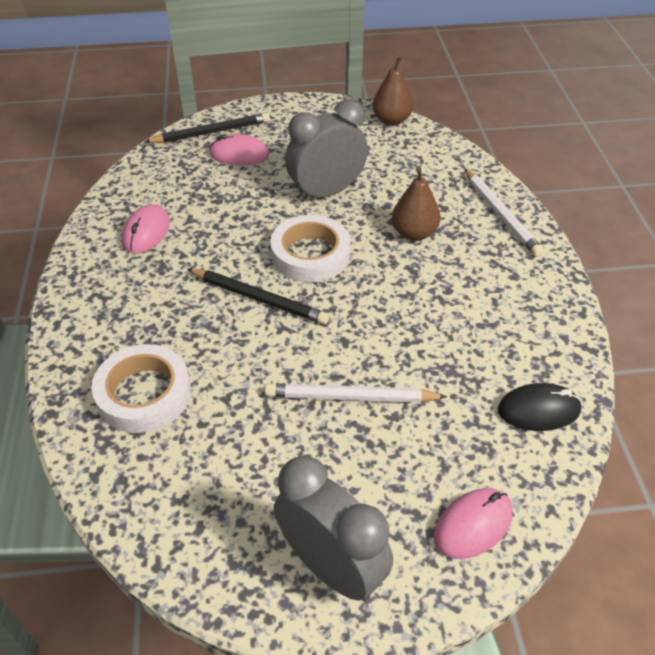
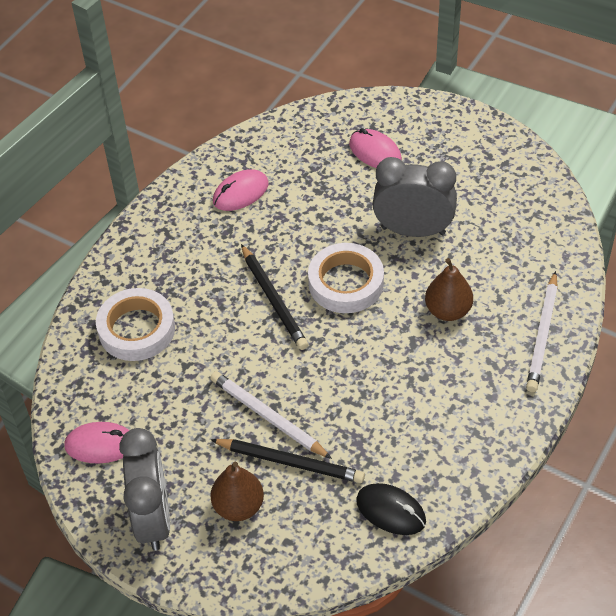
camera: 40 degrees right, 5 degrees up
black pencil [144,113,270,143] -> black pencil moved to [211,439,365,483]
brown pear [373,56,413,126] -> brown pear moved to [210,462,264,521]
pink mouse [434,488,513,559] -> pink mouse moved to [64,422,129,464]

